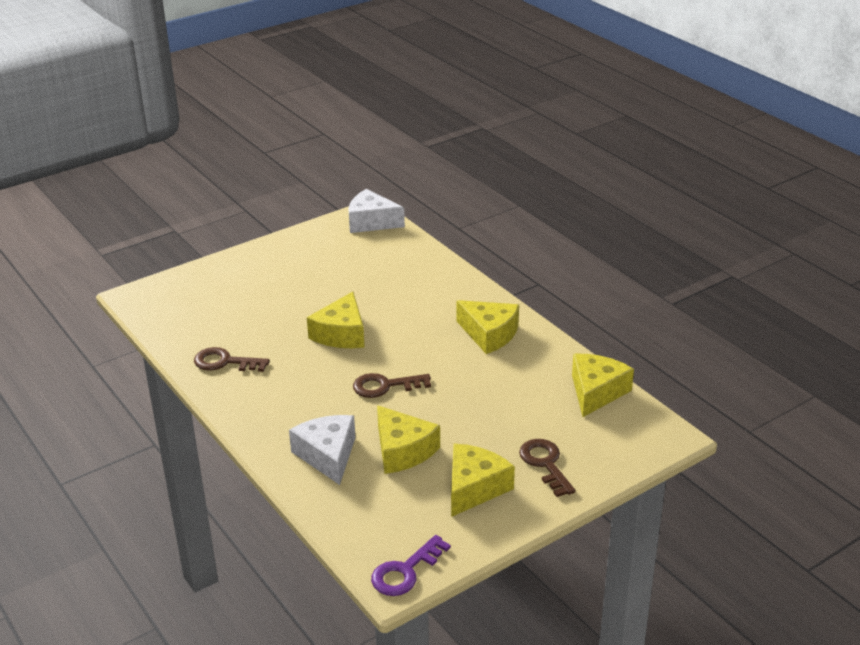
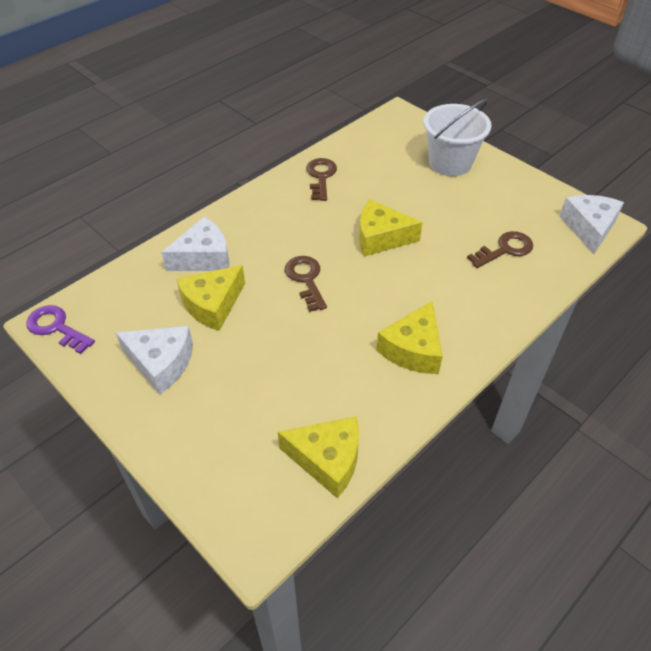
camera: 80 degrees right, 15 degrees up
yellow cheese [451,444,515,517] -> white cheese [115,326,193,394]
brown key [519,439,576,497] -> brown key moved to [467,231,533,268]
none -> white bucket [423,99,491,176]

